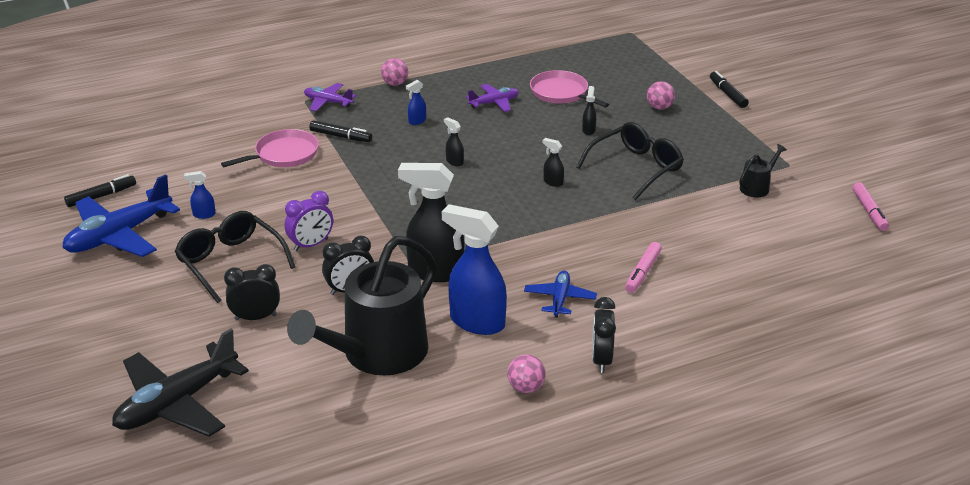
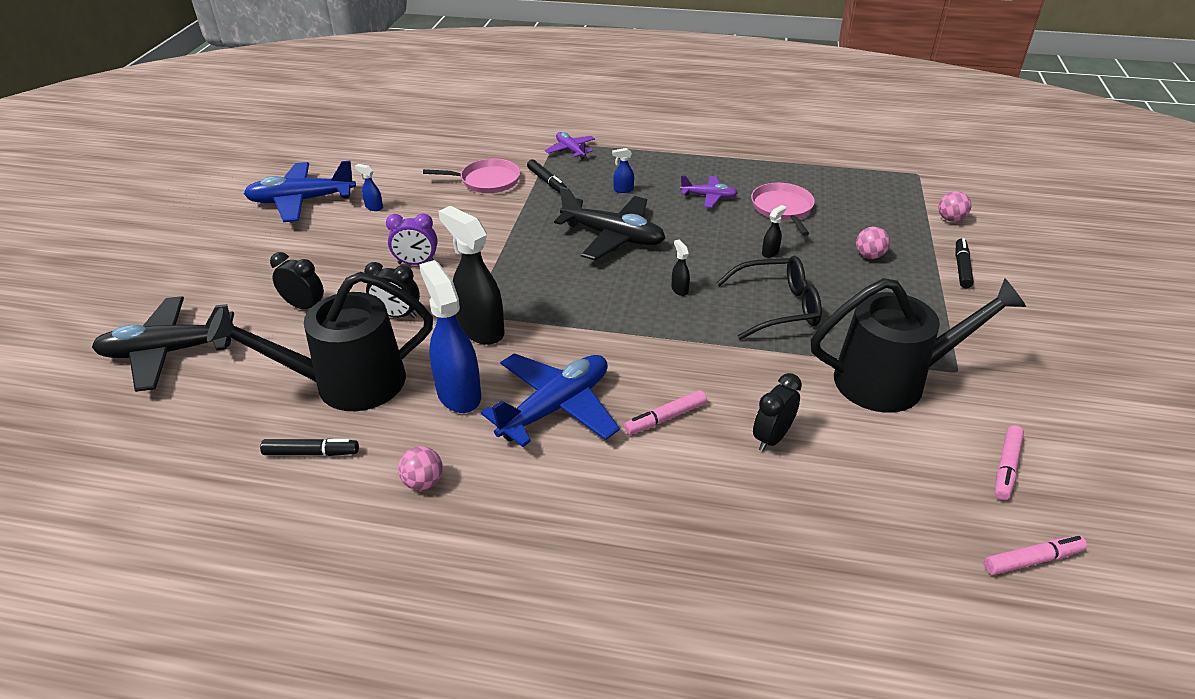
camera: 35 degrees right, 5 degrees up
black marker [64,174,136,207] -> black marker moved to [260,438,359,456]
black glasses [174,211,295,303] -> none
pink ball [381,58,408,86] -> pink ball moved to [939,191,971,222]
black spray bottle [444,117,464,166] -> black plane [554,186,665,260]
blue plane [524,270,597,318] -> blue plane [481,353,620,447], size x1.88
black clock [592,297,616,373] -> black clock moved to [753,373,802,451]
black watering can [739,144,787,197] -> black watering can [811,278,1026,413], size x2.41
none -> pink marker [984,535,1087,575]

